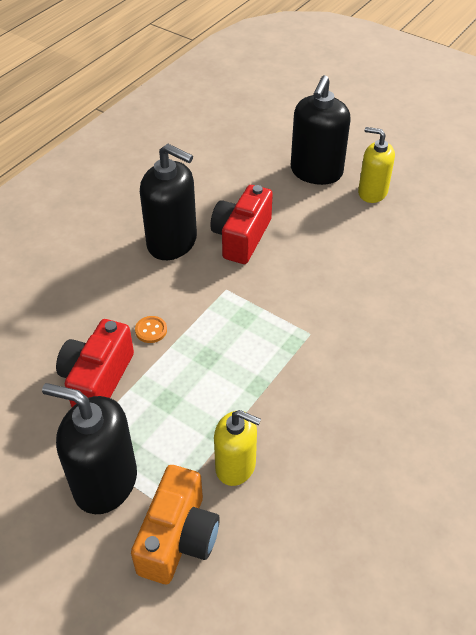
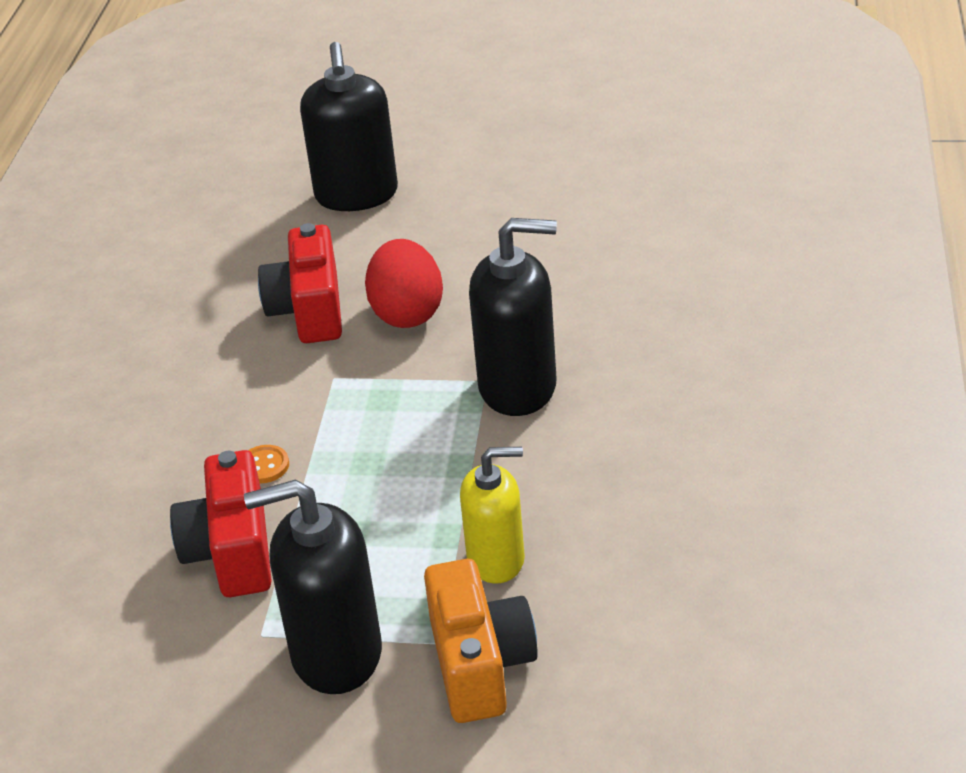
camera: 25 degrees left, 10 degrees down
black soap dispenser [140,144,197,260] -> black soap dispenser moved to [469,218,557,416]
yellow soap dispenser [358,127,395,203] -> none
none -> red egg [365,239,443,328]

